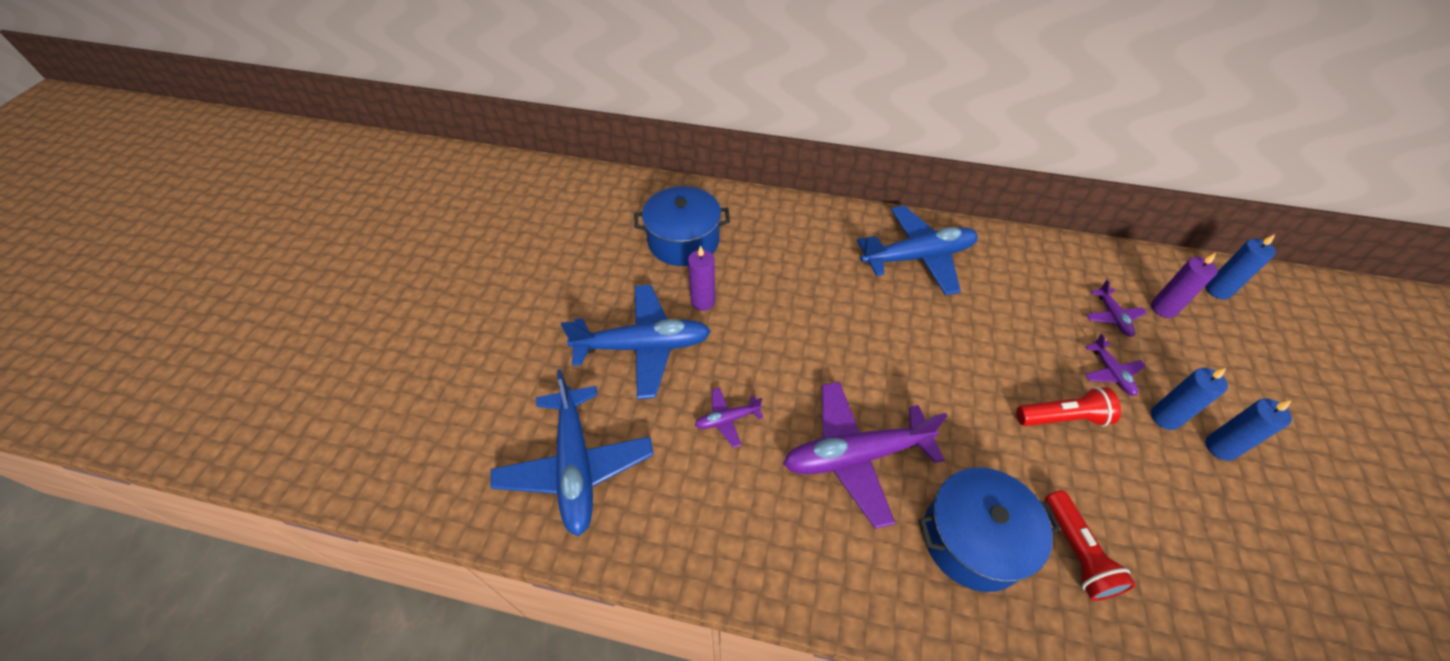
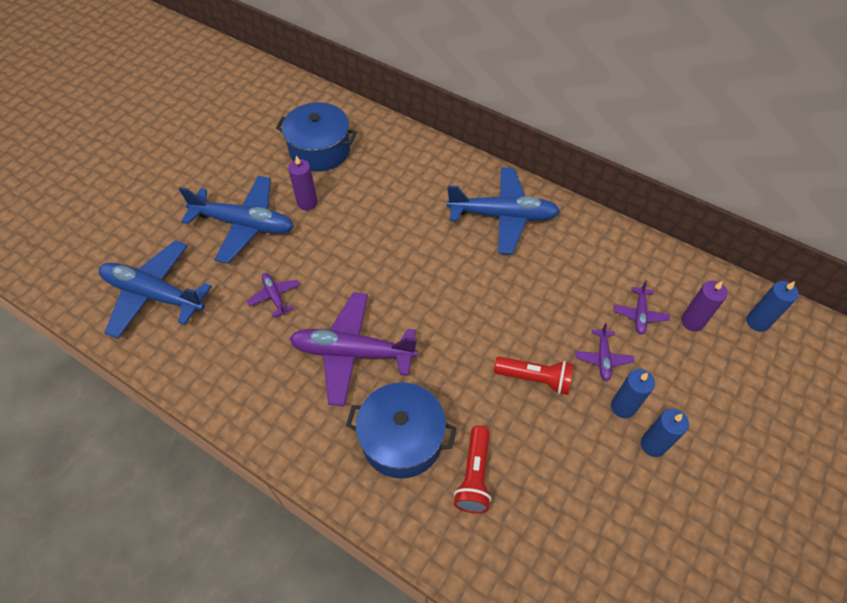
camera: 20 degrees right, 5 degrees up
blue plane [491,369,654,536] -> blue plane turned 105 degrees clockwise [99,240,212,339]
purple plane [695,388,763,448] -> purple plane turned 60 degrees clockwise [247,273,300,317]

